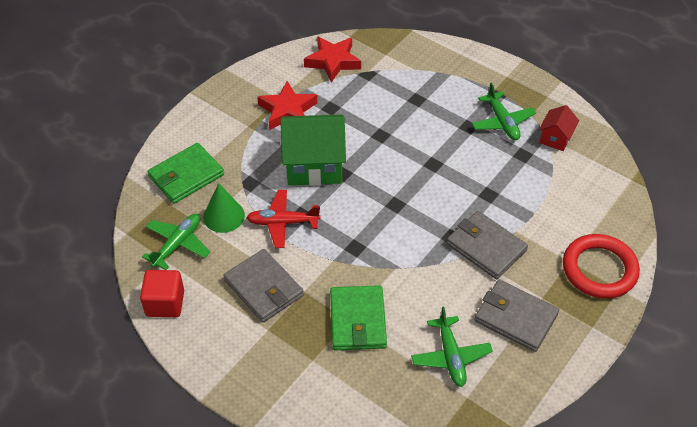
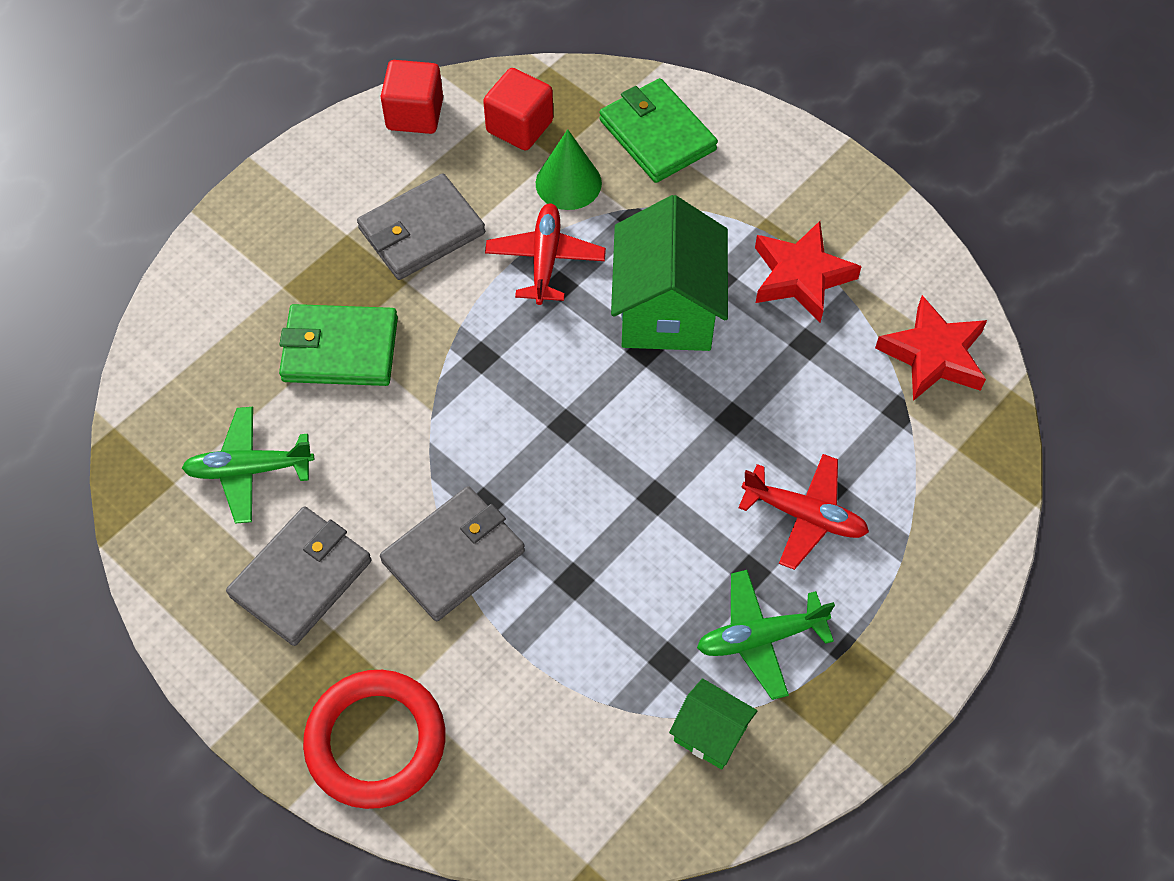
camera: 95 degrees right, 10 degrees up
green plane [142,214,210,270] -> red cube [483,68,553,150]
red house [539,105,579,151] -> green house [669,678,758,770]
none -> red plane [739,454,869,570]

